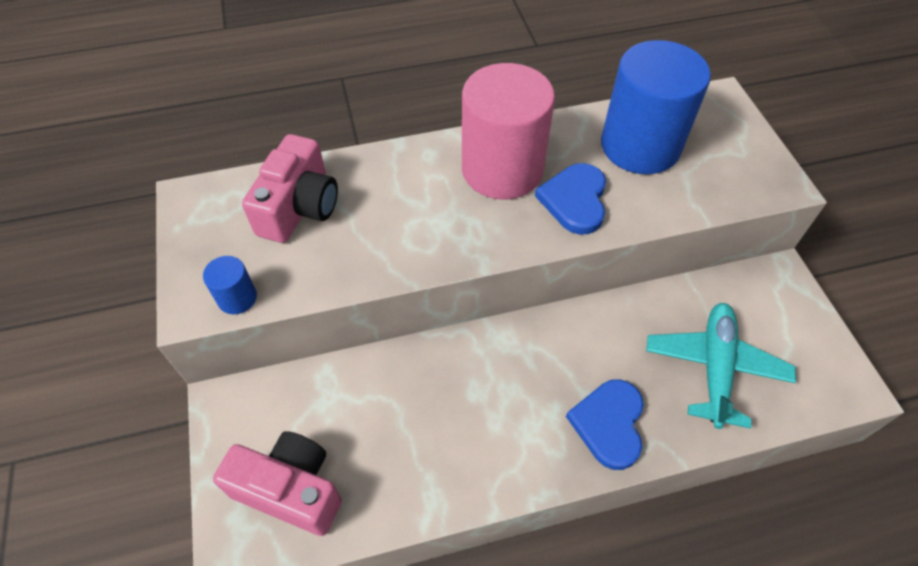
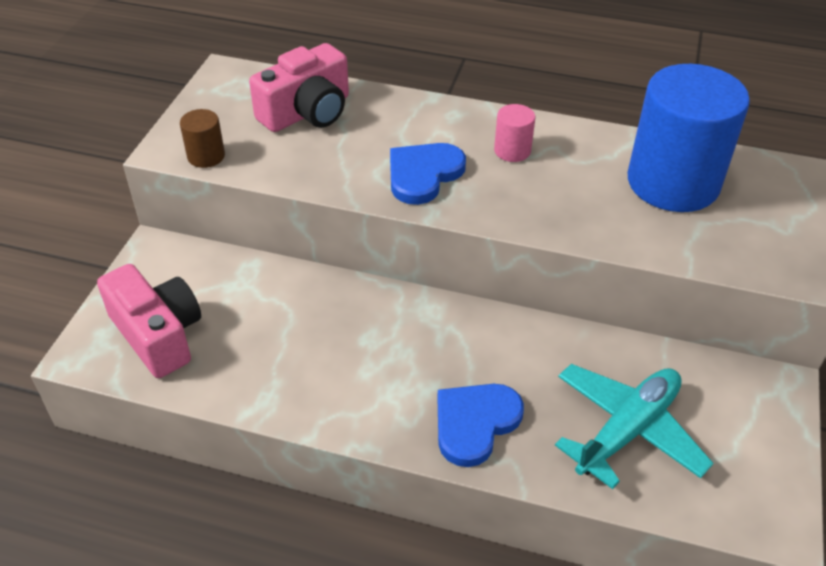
camera: 30 degrees right, 10 degrees down
blue cylinder [203,256,257,314] -> brown cylinder [180,109,225,168]
pink cylinder [462,63,555,199] -> pink cylinder [494,104,535,162], size x0.42
blue heart [535,163,606,234] -> blue heart moved to [390,143,466,205]

